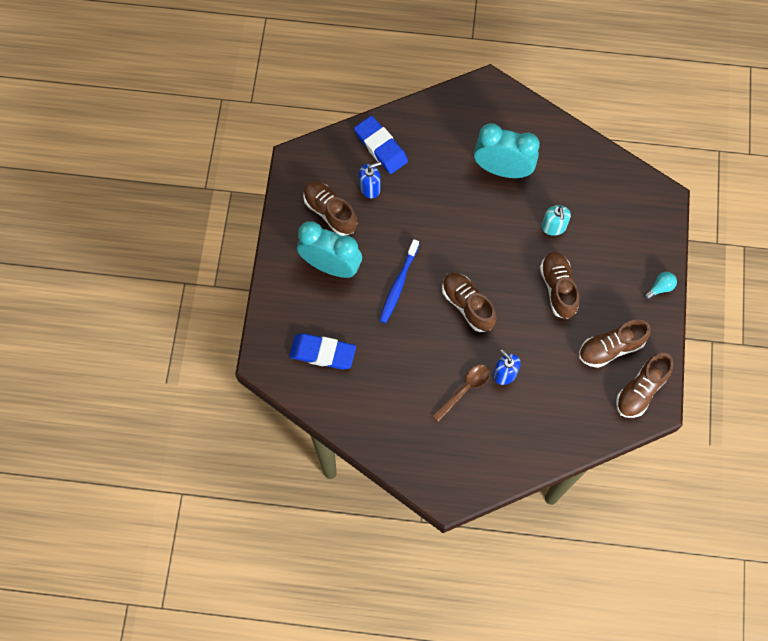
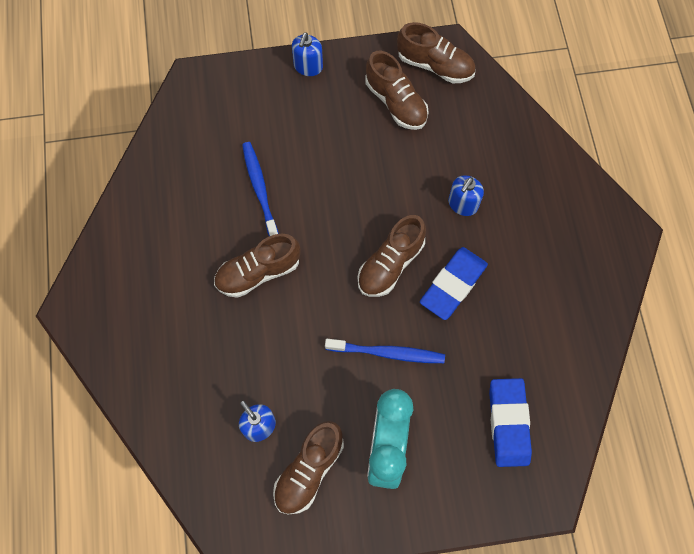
camera: 105 degrees left, 0 degrees up
blue eraser [354,116,408,174] -> blue eraser moved to [420,247,488,320]
brown spoon [432,364,490,422] -> none
turquoise clock [474,123,540,178] -> none
brown shoe [540,252,579,319] -> brown shoe moved to [214,234,301,298]
turquoise soap dispenser [542,205,571,236] -> blue toothbrush [242,142,279,236]
turquoise light bulb [644,272,677,300] -> blue soap dispenser [292,32,323,76]

